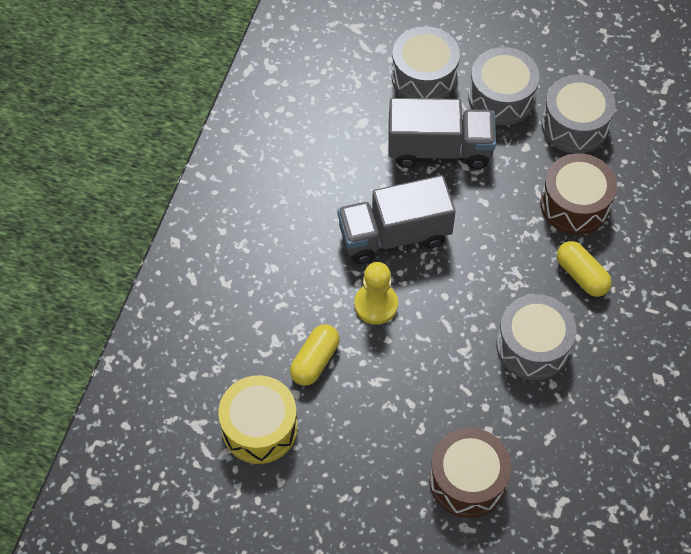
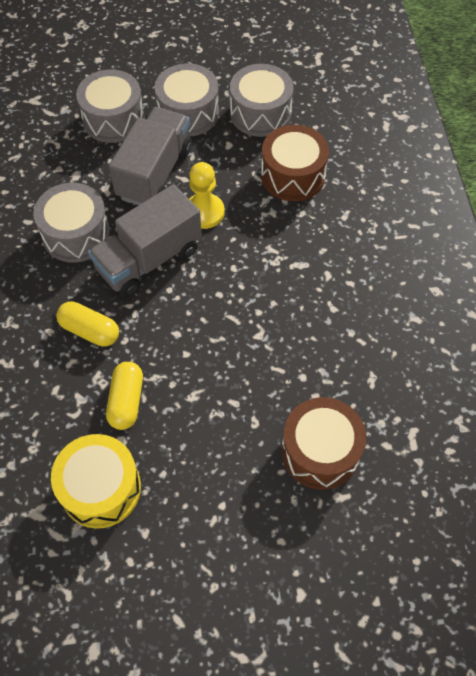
camera: 25 degrees left, 0 degrees up
yellow pawn [354,262,398,325] -> yellow pawn moved to [189,162,225,229]
grey truck [388,98,496,169] -> grey truck turned 45 degrees counterclockwise [109,107,192,205]
grey drum [497,294,576,380] -> grey drum moved to [34,183,110,263]
yellow capsule [557,241,612,297] -> yellow capsule moved to [56,301,119,347]

